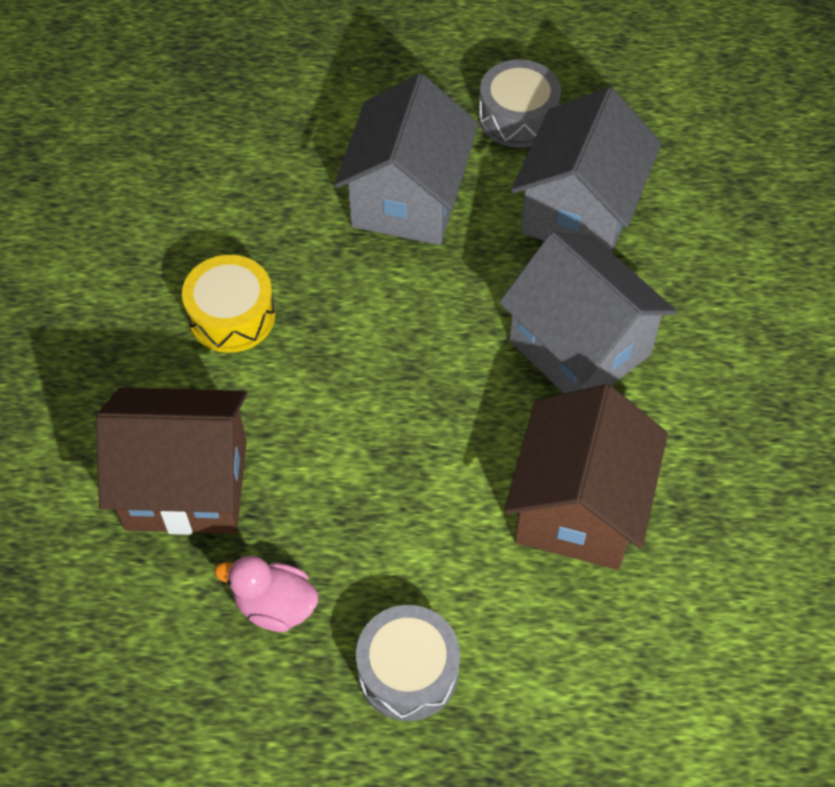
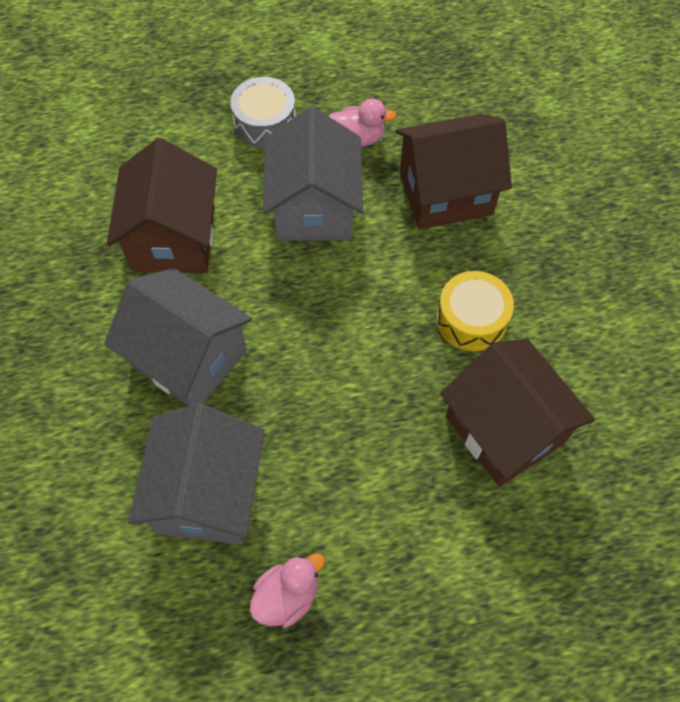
camera: 165 degrees right, 5 degrees up
grey house [334,74,479,245] -> grey house moved to [263,107,363,241]
grey drum [478,59,561,148] -> pink duck [249,553,325,628]
none -> brown house [440,339,595,487]

